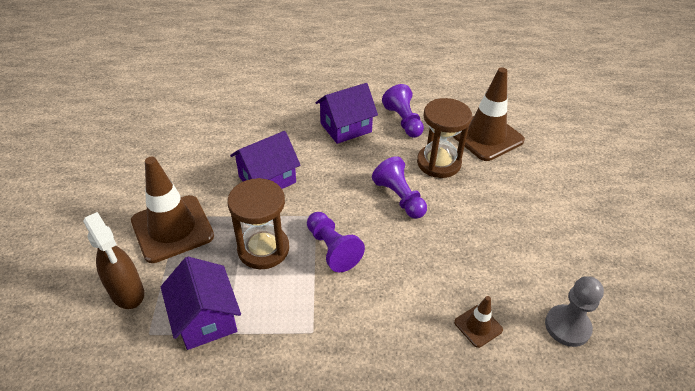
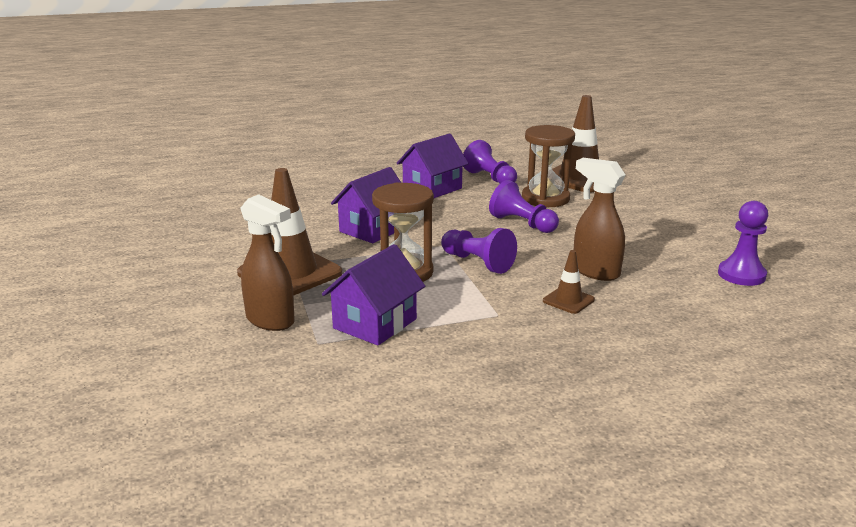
camera: 15 degrees left, 20 degrees down
purple house [161,257,241,350] -> purple house turned 75 degrees clockwise [322,244,425,346]
brown traffic cone [454,296,503,348] -> brown traffic cone moved to [543,250,595,314]
grey pawn [545,276,604,347] -> purple pawn [718,201,768,286]
none -> brown spray bottle [574,158,626,281]

